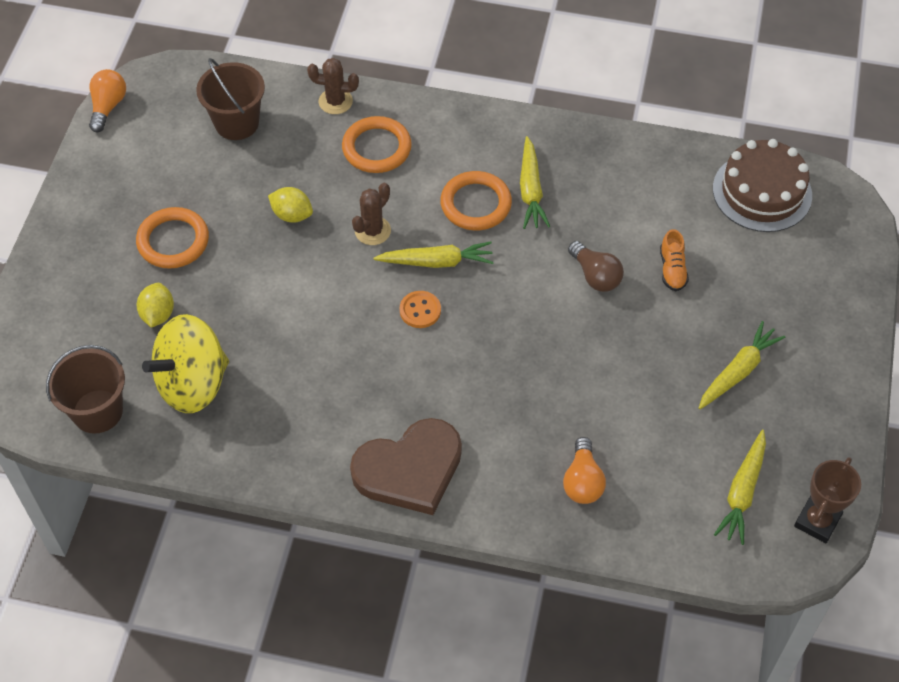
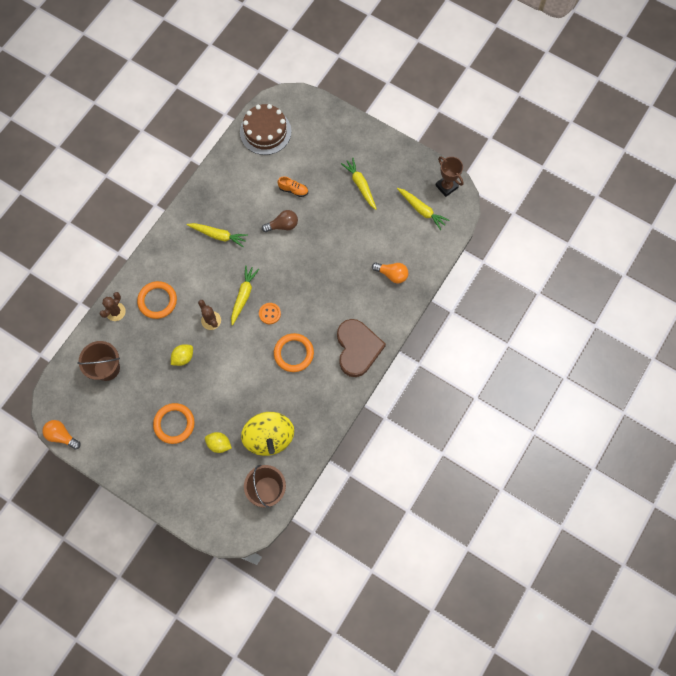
camera: 70 degrees left, 15 degrees up
orange ring [440,171,512,230] -> orange ring moved to [274,333,314,372]

